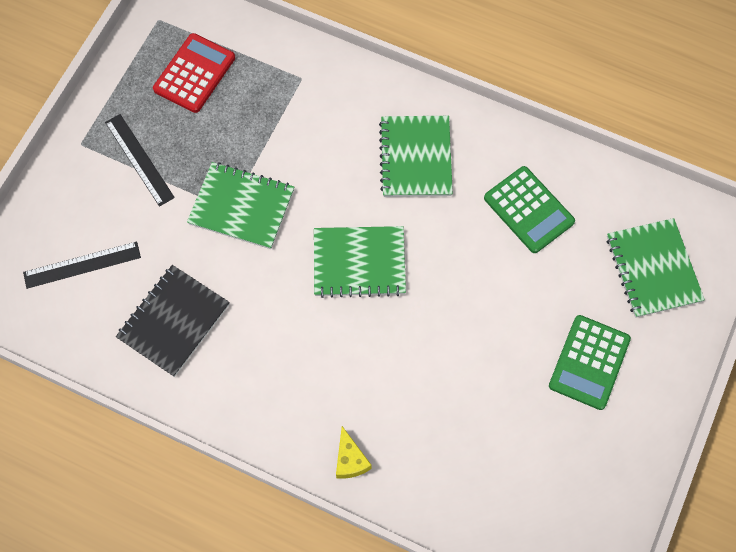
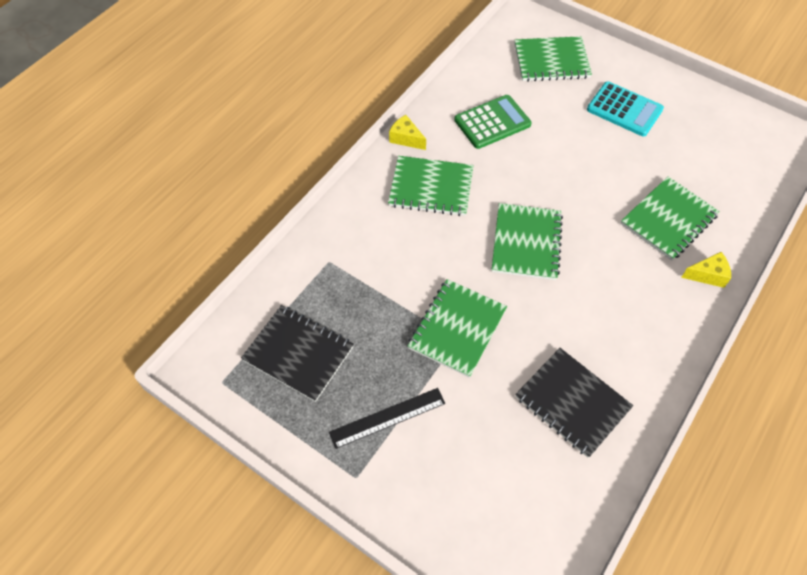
camera: 80 degrees left, 10 degrees down
black ruler [23,241,141,289] -> none
red calculator [153,33,235,113] -> black notebook [241,305,354,402]
green calculator [549,315,631,410] -> turquoise calculator [587,81,664,137]
none -> yellow cheese [389,115,426,150]
none -> green notebook [621,177,720,261]

